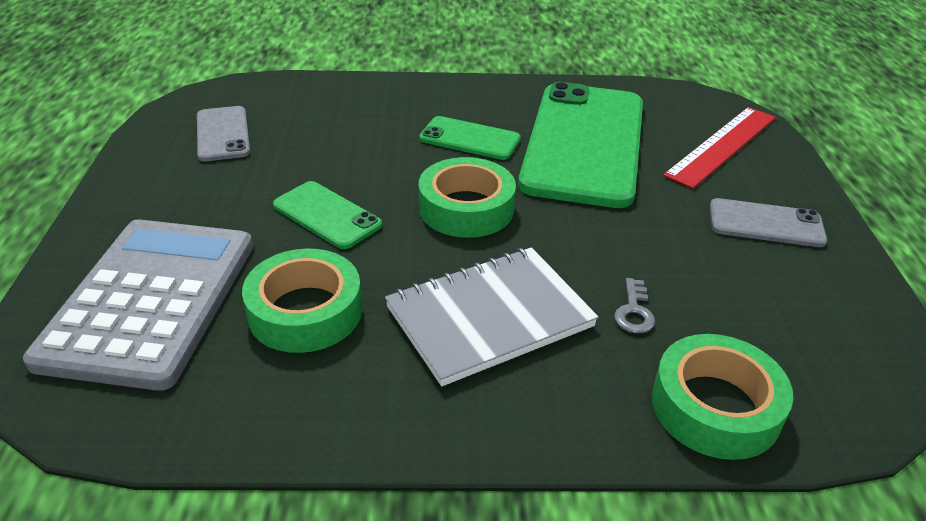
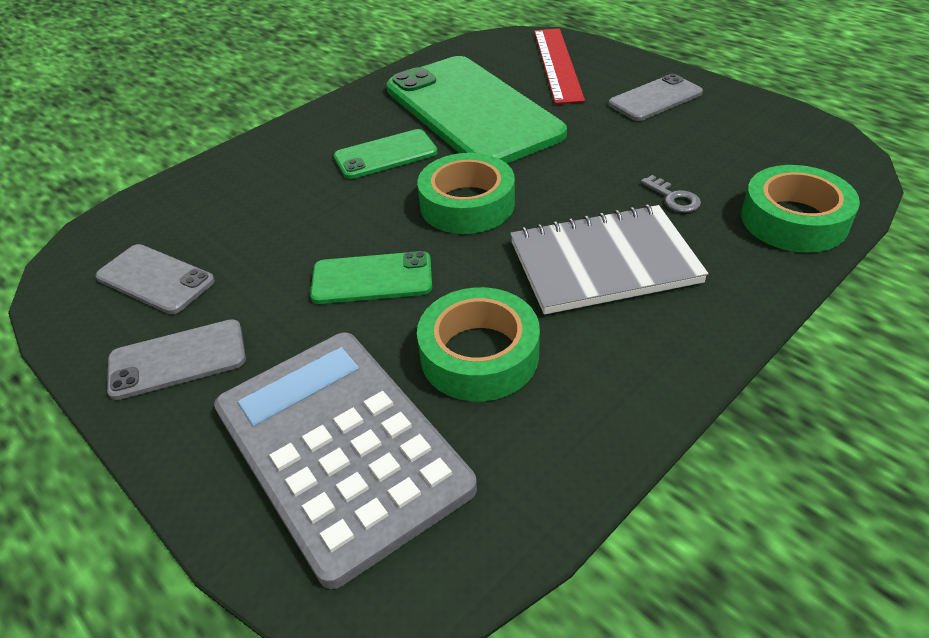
camera: 40 degrees left, 5 degrees up
grey notebook [385,247,598,386] -> grey notebook turned 60 degrees clockwise [510,204,709,315]
none -> grey phone [107,319,246,400]

